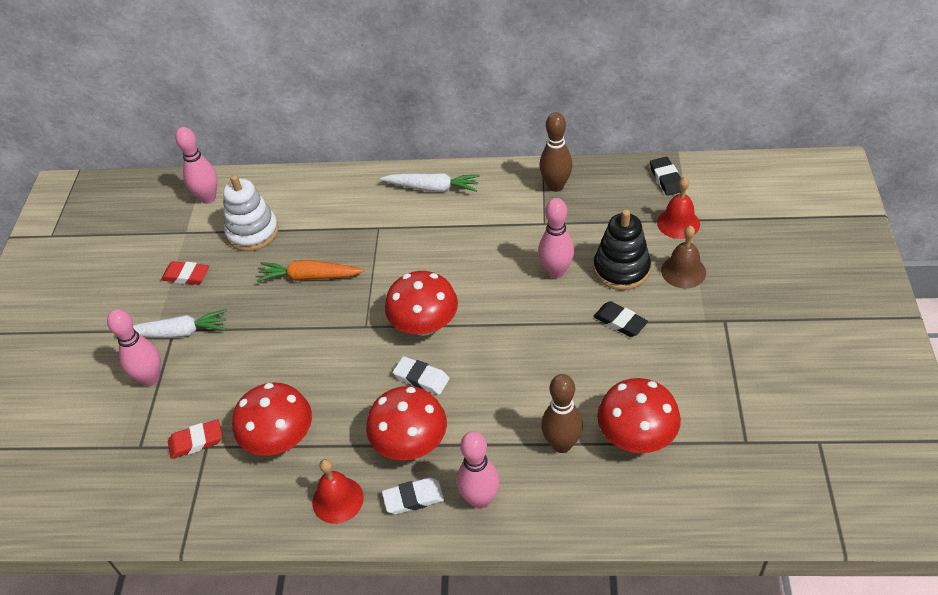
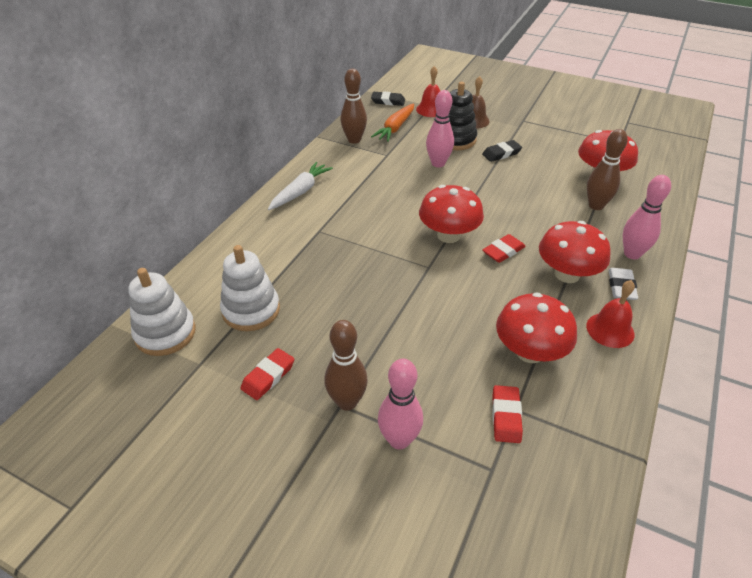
camera: 70 degrees left, 5 degrees down
white carrot [133,309,227,338] -> brown bowling pin [324,320,368,411]
pink bowling pin [175,127,218,204] -> white stacking toy [129,268,196,356]
orange carrot [257,260,364,282] -> orange carrot moved to [371,103,414,142]
white eraser [393,356,450,395] -> red eraser [482,234,526,263]

